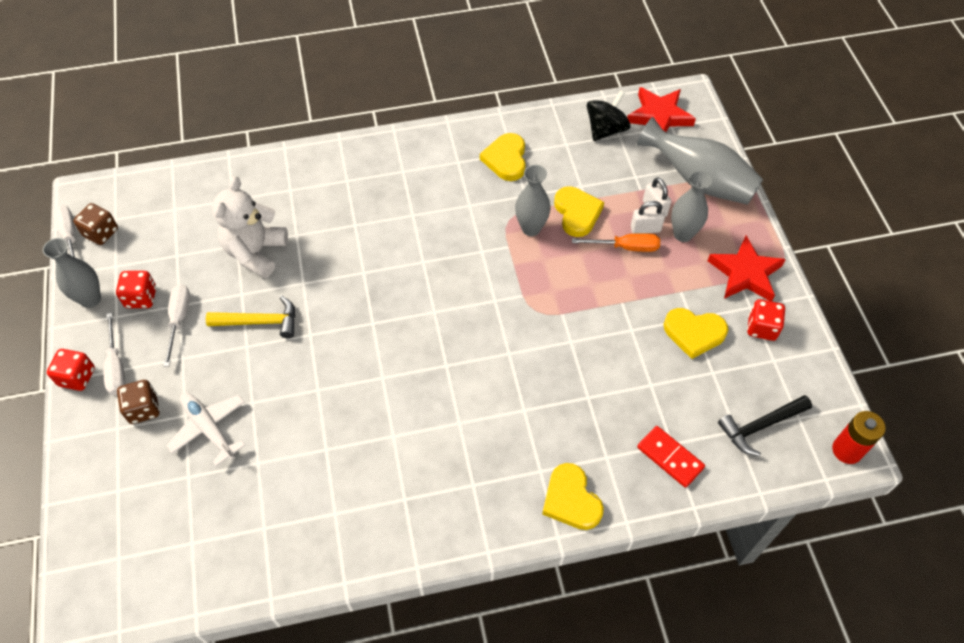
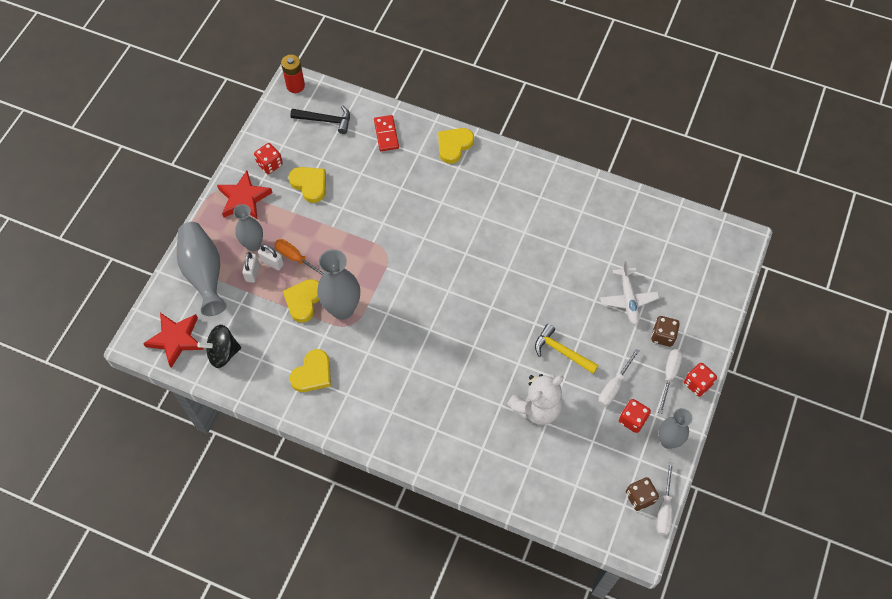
camera: 145 degrees left, 5 degrees up
grey vase [515,165,551,236] -> grey vase [317,249,360,320], size x1.52
yellow heart [542,463,604,530] -> yellow heart turned 150 degrees counterclockwise [438,128,474,164]

